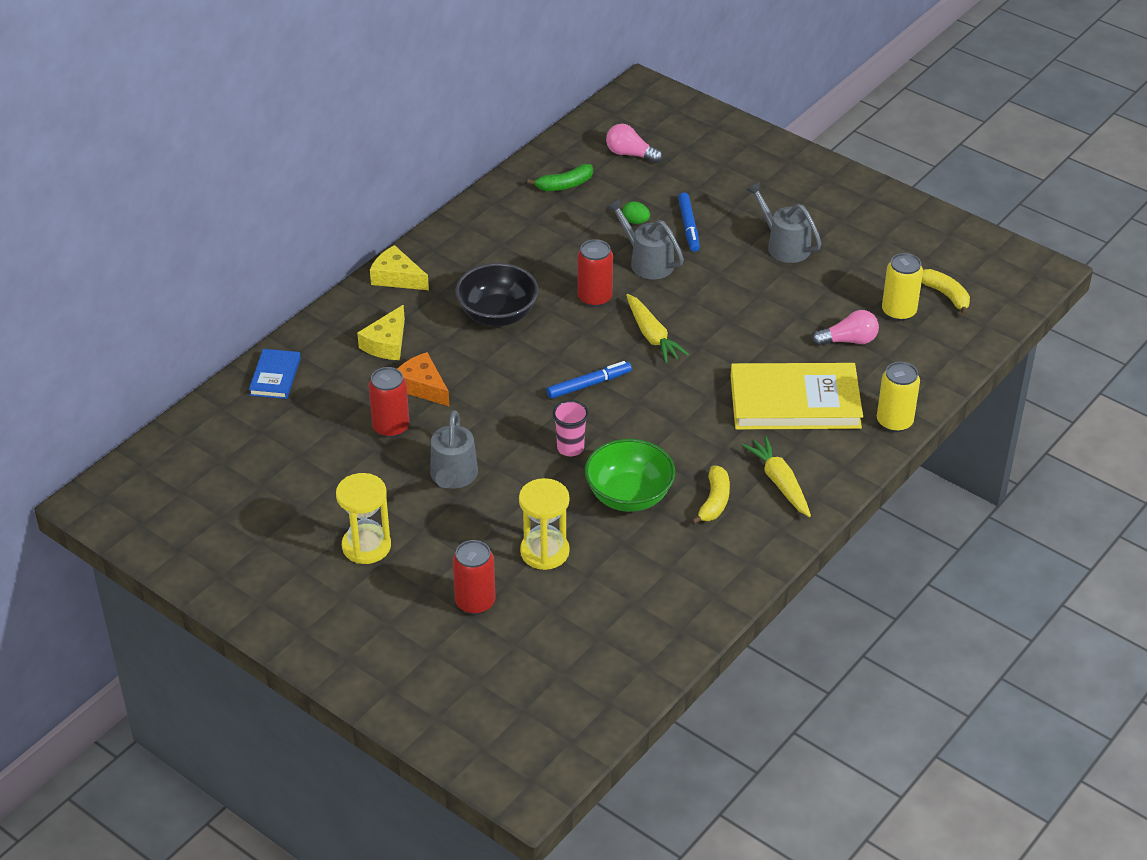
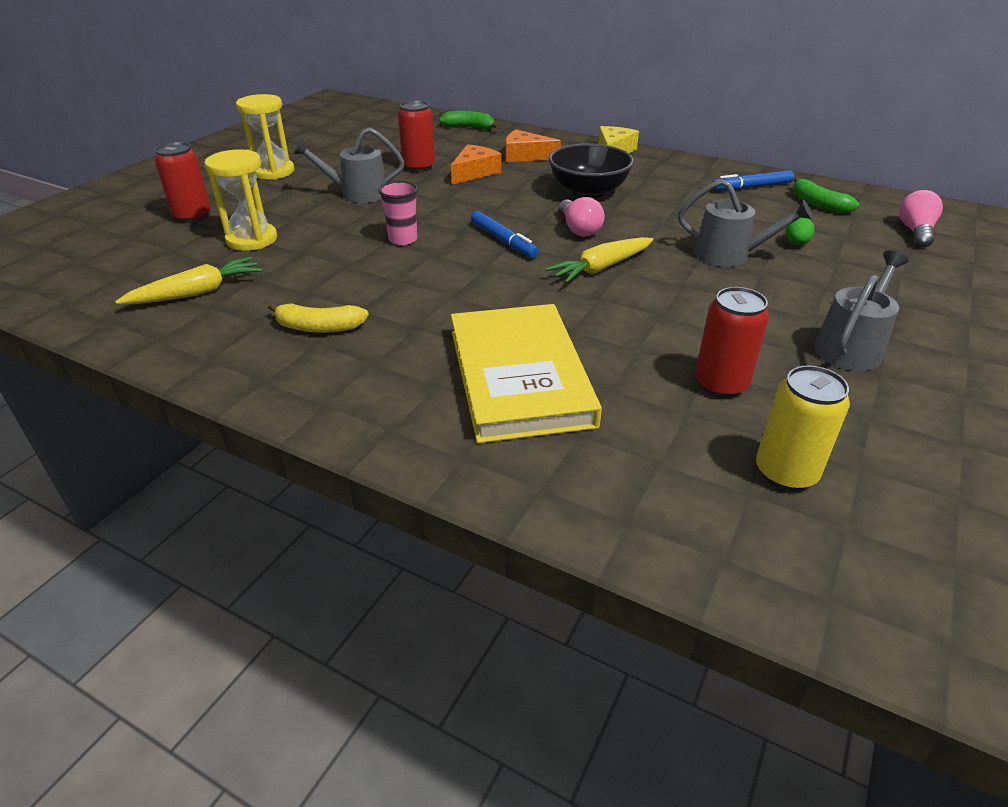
camera: 80 degrees right, 5 degrees down
blue book [249,349,301,399] -> green banana [439,111,499,129]
yellow cheese [357,305,405,360] -> orange cheese [506,130,561,162]
red can [577,239,613,307] -> red can moved to [695,287,769,398]
green bowl [585,439,675,512] -> none
grey watering can [606,199,684,279] -> grey watering can turned 75 degrees clockwise [678,179,813,267]
blue marker [678,192,700,252] -> blue marker moved to [712,170,794,191]
yellow carrot [742,436,811,517] -> yellow carrot moved to [115,256,262,304]
pink light bulb [812,310,879,346] -> pink light bulb moved to [558,197,605,237]
yellow can [877,362,920,432] -> none
yellow banana [921,269,970,316] -> none

